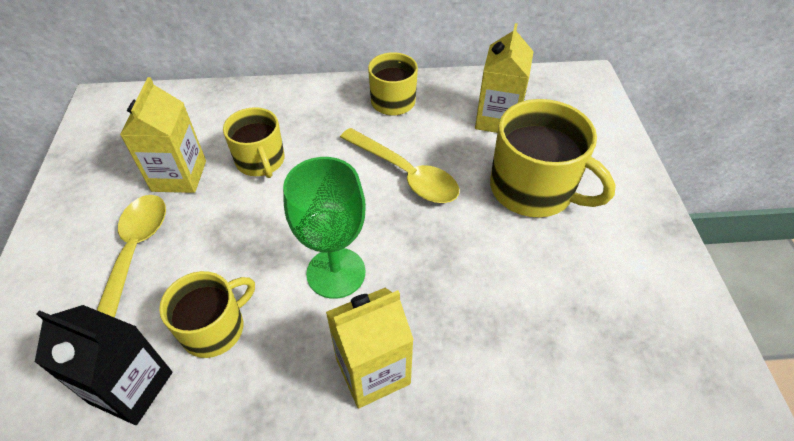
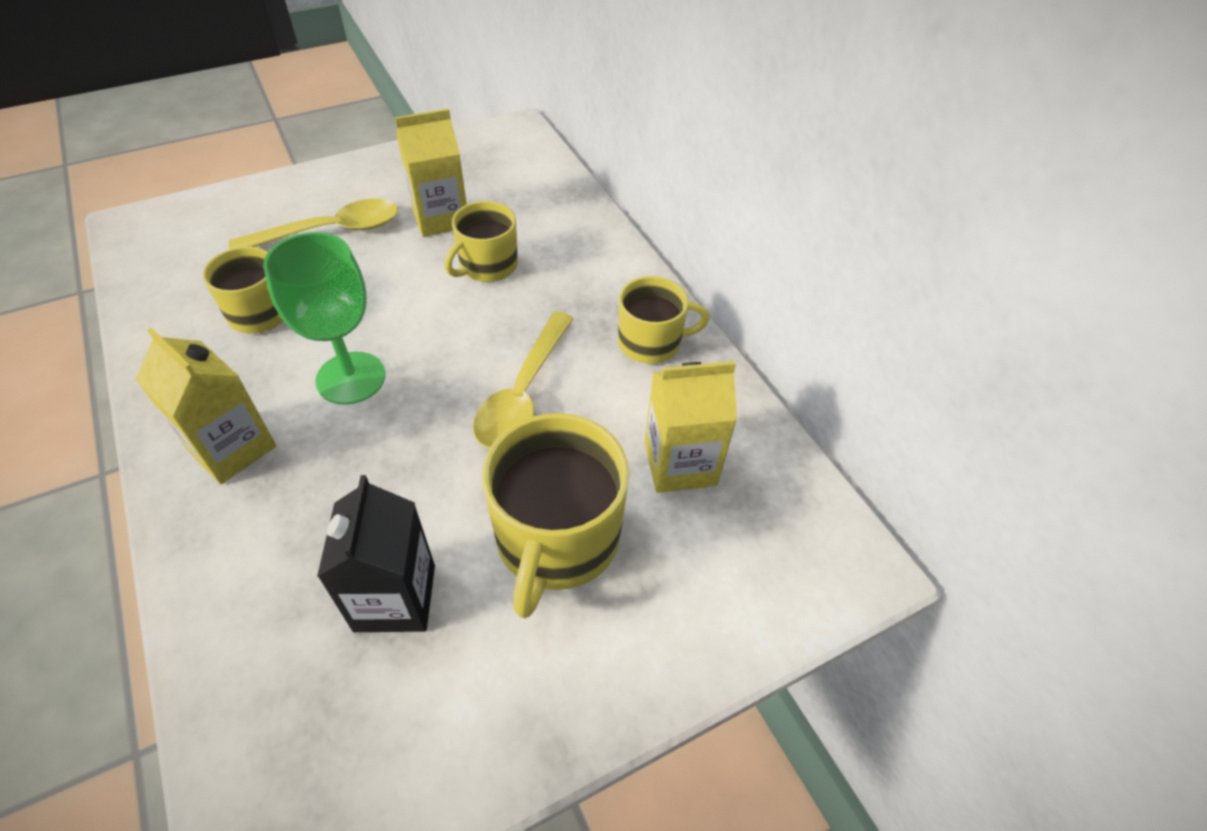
camera: 65 degrees right, 0 degrees up
black carton [35,305,172,425] -> black carton moved to [317,475,435,632]

